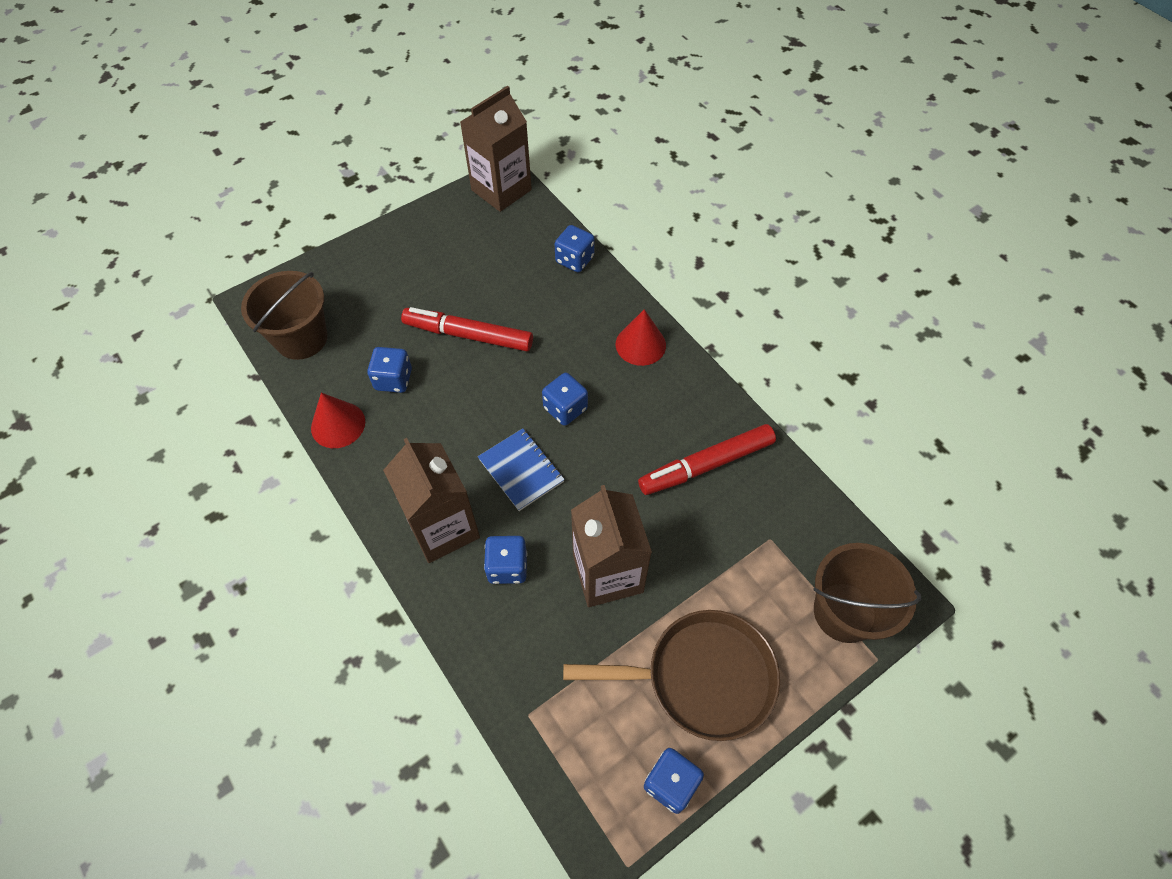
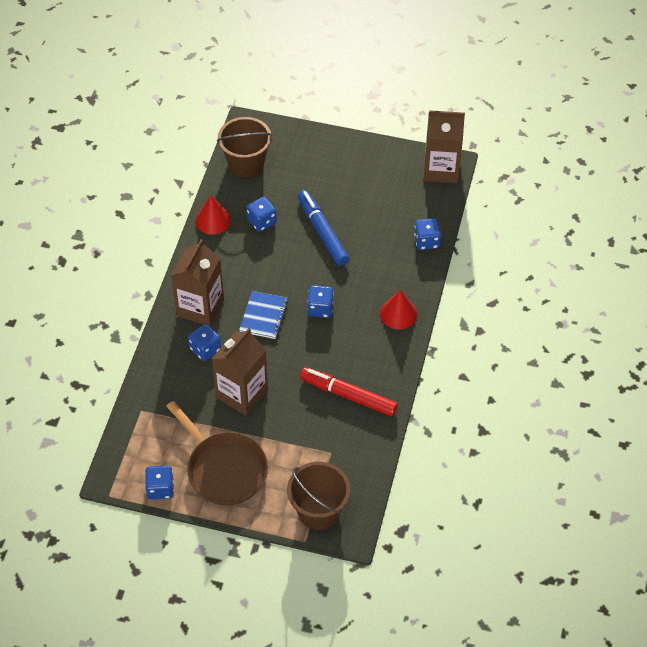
camera: 50 degrees right, 5 degrees down
red marker [401,307,533,351] -> blue marker [298,190,349,266]

